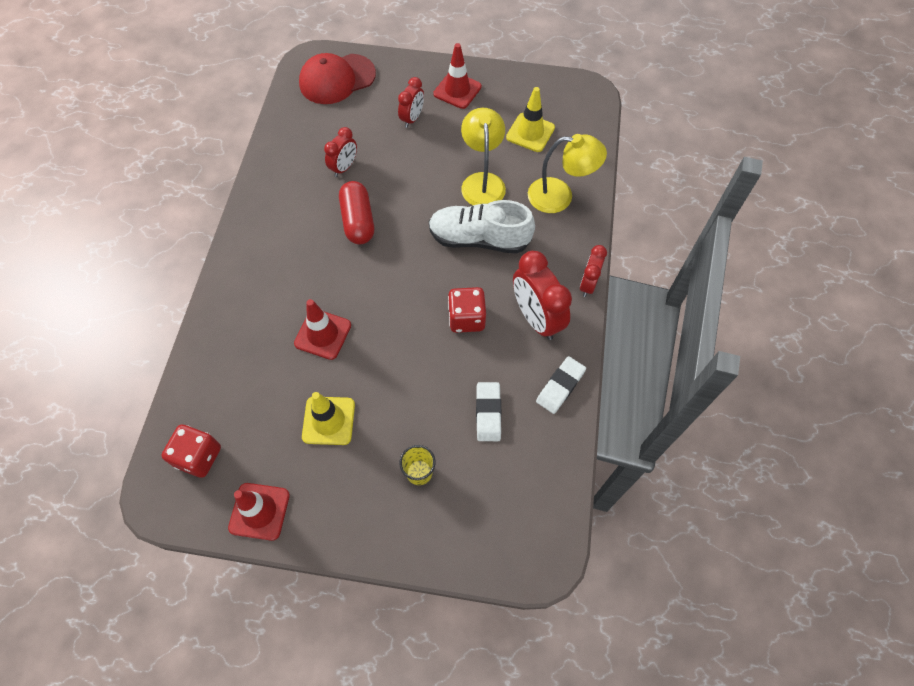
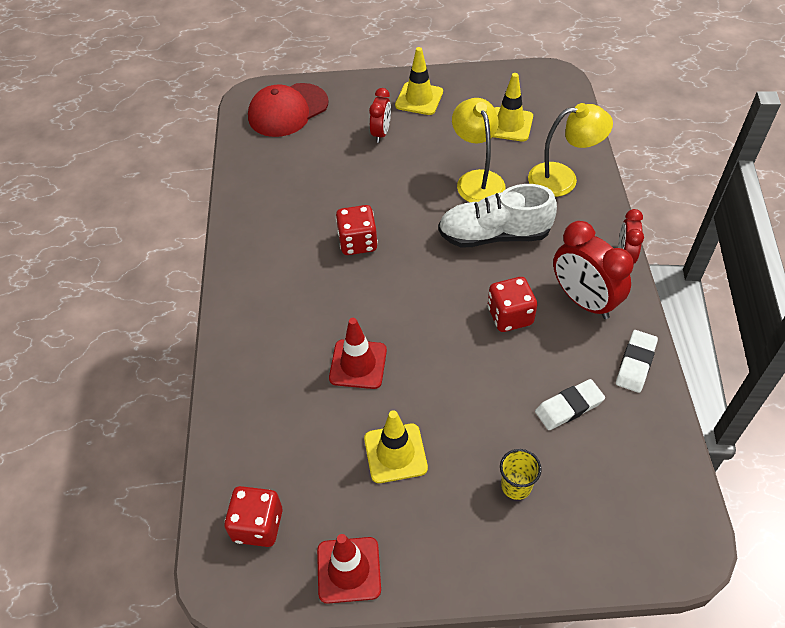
camera: 10 degrees left, 10 degrees down
red clock [324,127,357,177] -> none
red capsule [339,181,374,245] -> red dice [336,205,378,255]
red traffic cone [433,43,482,109] -> yellow traffic cone [395,47,443,115]
white eraser [476,382,501,441] -> white eraser turned 75 degrees clockwise [535,379,605,430]

